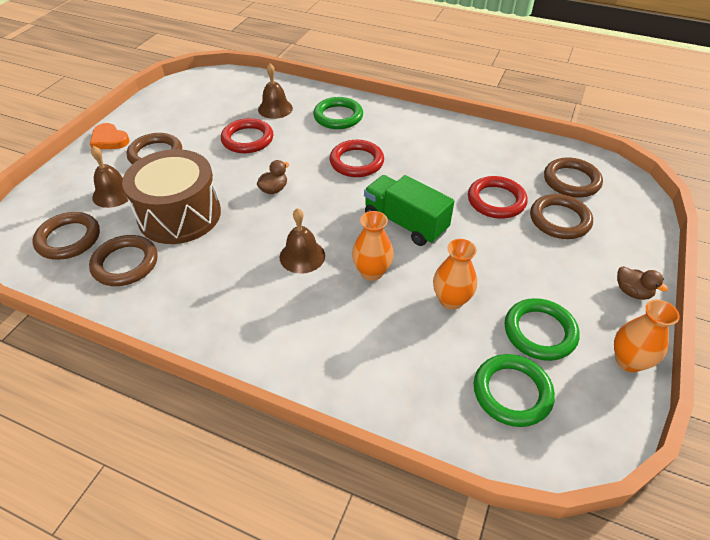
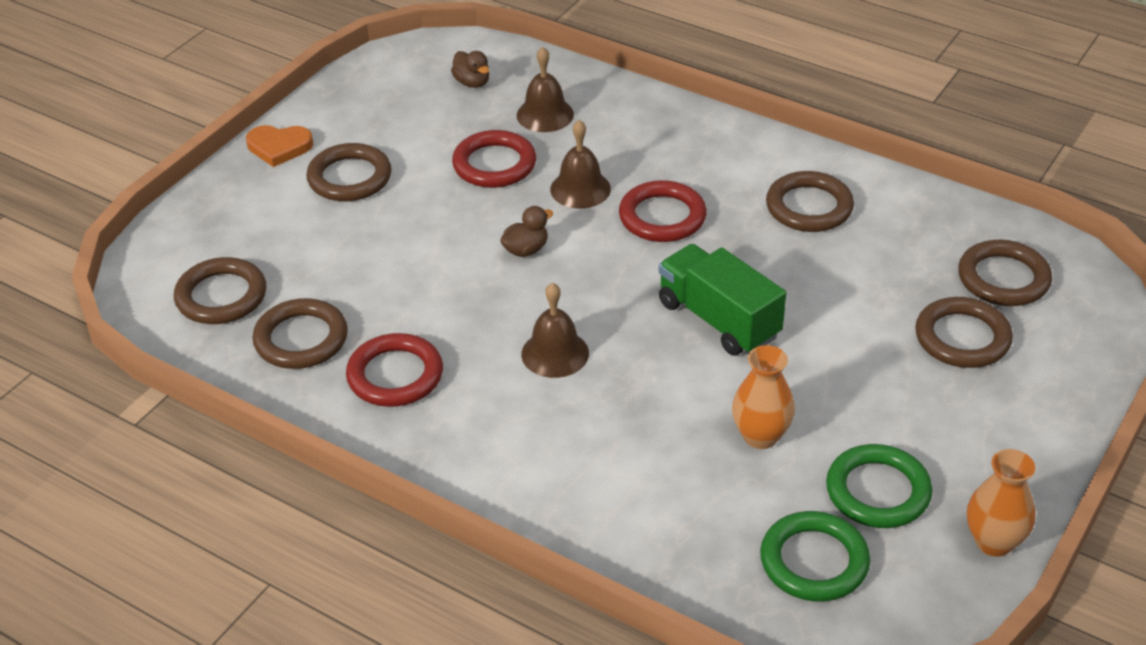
camera: 10 degrees right, 5 degrees down
orange heart [90,123,129,149] -> orange heart turned 45 degrees counterclockwise [246,125,313,167]
brown bell [91,146,128,208] -> brown bell moved to [550,120,611,208]
brown drum [122,149,221,244] -> none
green ring [313,97,363,129] -> none
orange vase [352,211,394,281] -> none
red ring [468,176,527,219] -> red ring moved to [346,333,443,407]
brown duck [617,266,668,300] -> brown duck moved to [451,51,489,88]
none -> brown ring [766,171,854,232]

